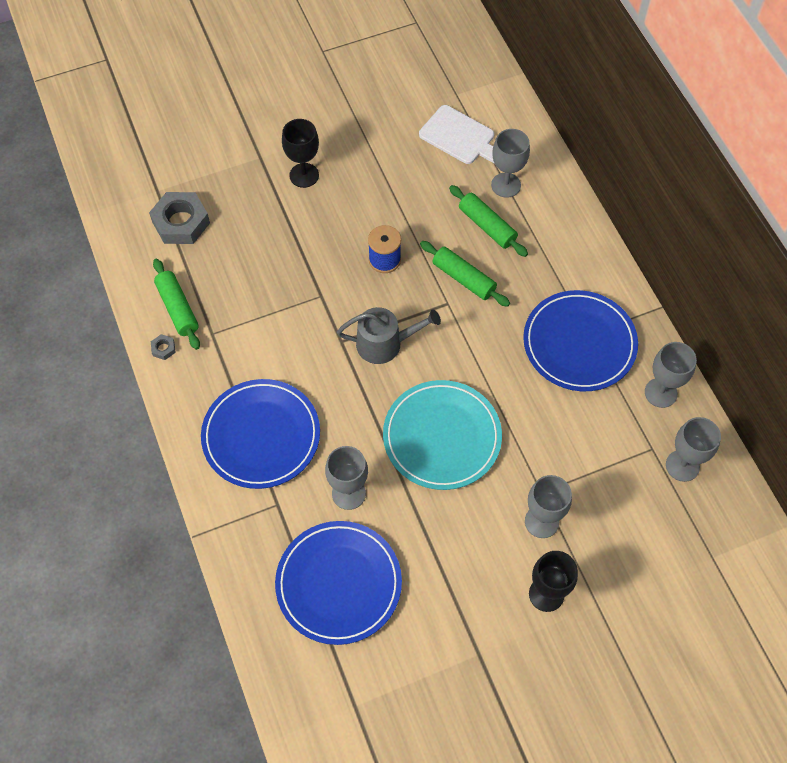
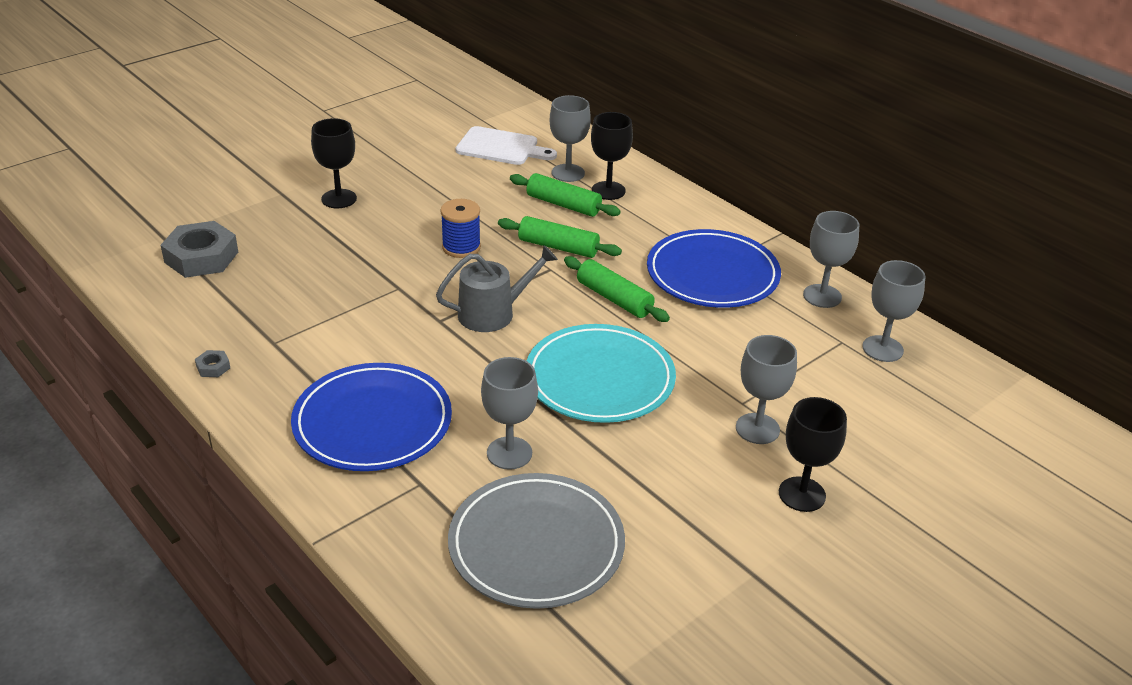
camera: 20 degrees left, 25 degrees down
green rolling pin [153,259,200,350] -> green rolling pin moved to [564,256,670,322]
blue plate [275,521,402,645] -> grey plate [448,473,625,609]
none -> black goblet [591,112,633,200]

